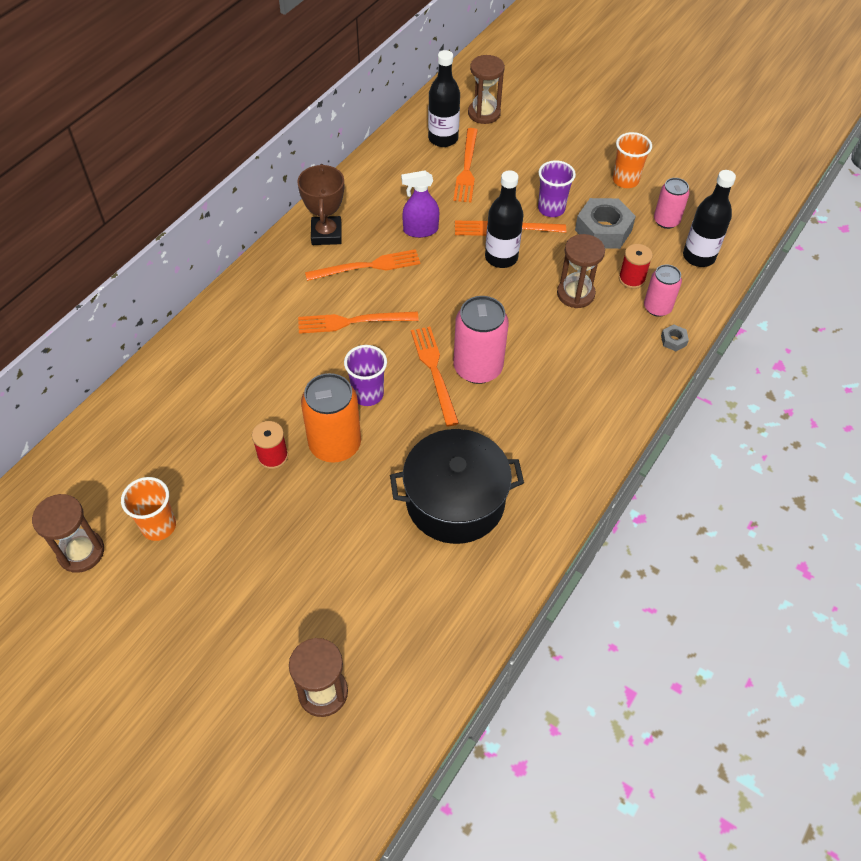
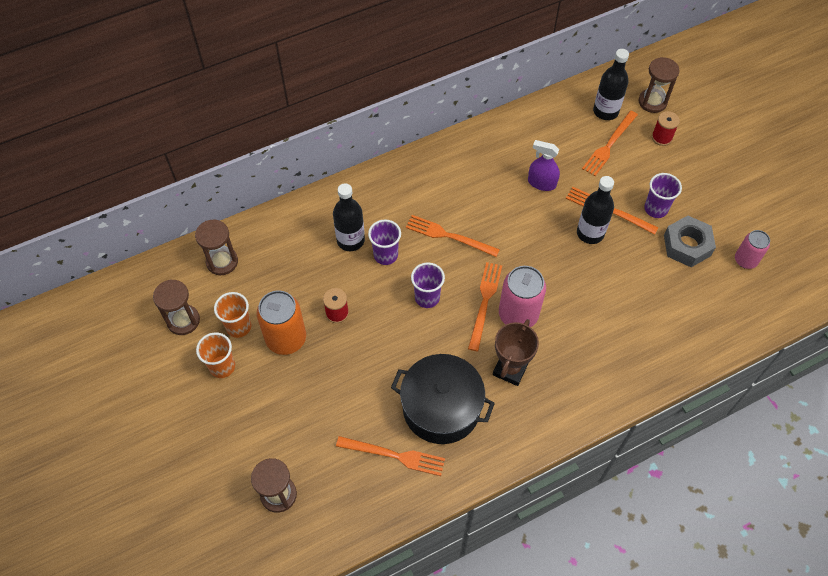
camera: 30 degrees right, 5 degrees up
brown trophy [297,164,344,245] -> brown trophy moved to [493,319,539,386]
orange can [301,373,361,463] -> orange can moved to [257,290,306,355]
orange fork [305,249,421,281] -> orange fork moved to [336,436,445,476]
brown hourglass [557,234,605,308] -> brown hourglass moved to [195,220,238,275]
orange cup [613,132,652,188] -> orange cup moved to [196,332,235,378]
red spool [619,244,653,289] -> red spool moved to [652,111,680,146]
pink can [644,264,682,317] -> none
grey nut [661,324,689,351] -> none
black bottle [683,170,736,267] -> black bottle moved to [333,183,365,251]
none -> purple cup [368,220,401,265]

